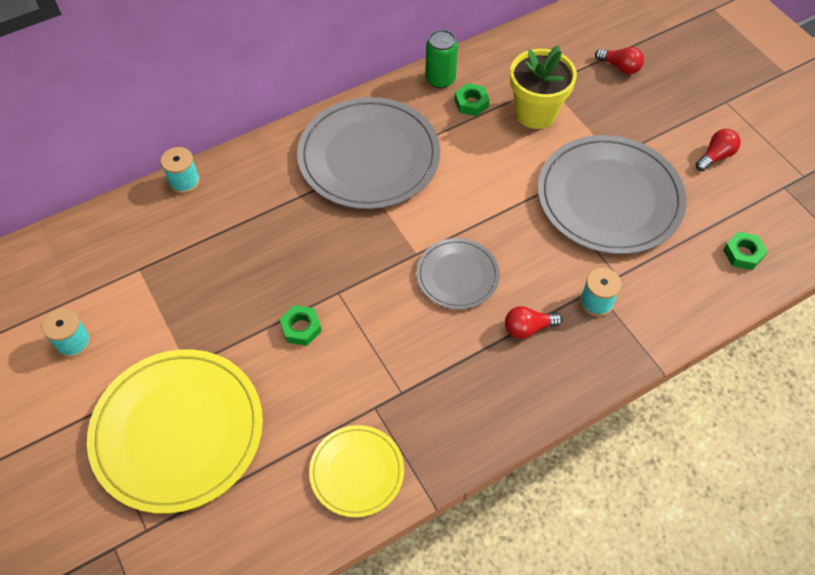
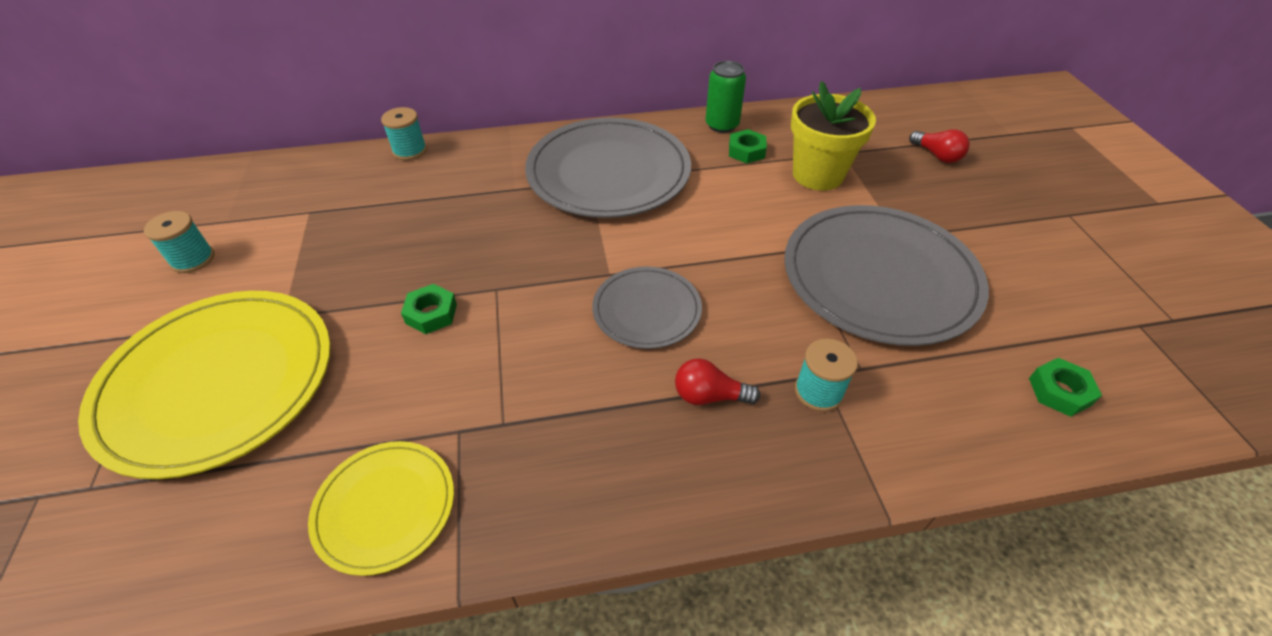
camera: 20 degrees right, 10 degrees down
red light bulb [696,129,741,171] -> none

